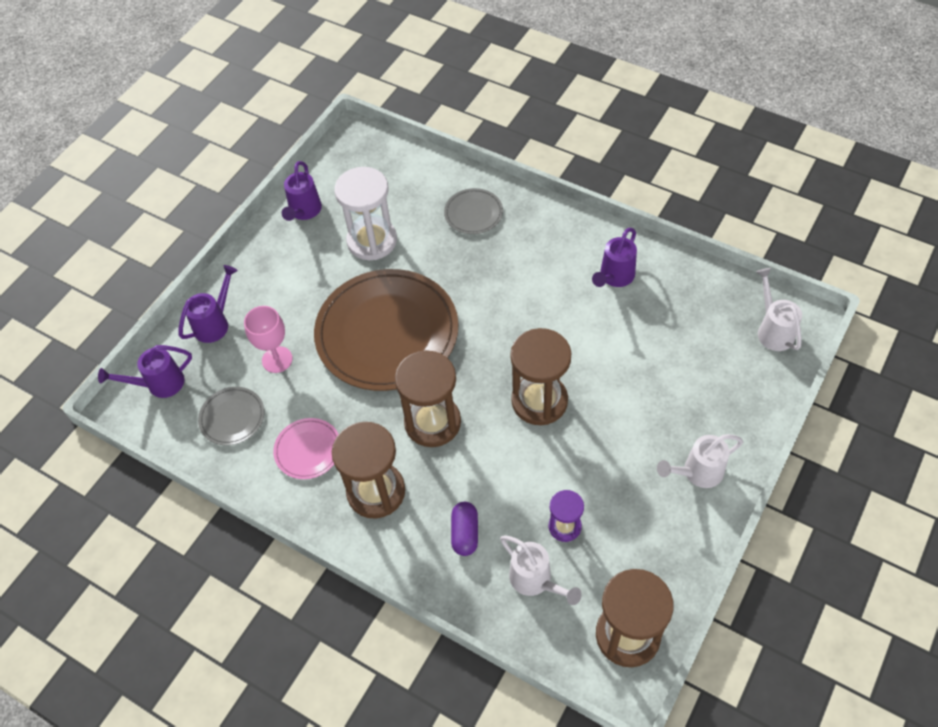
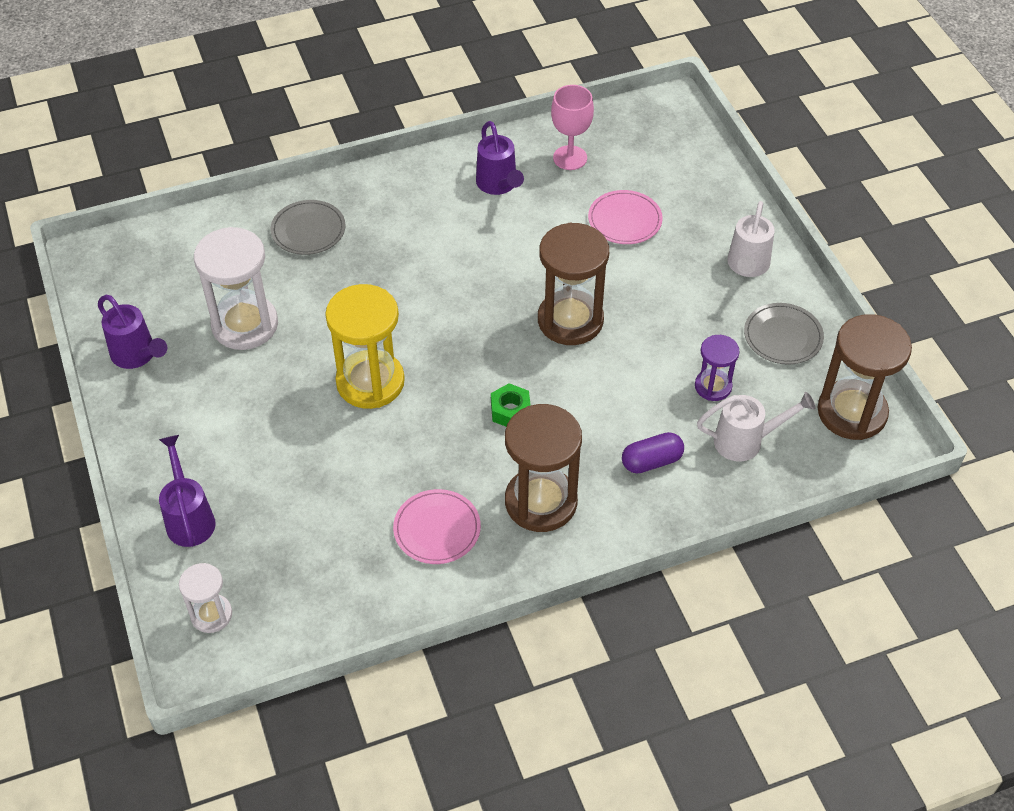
camera: 55 degrees left, 5 degrees down
purple watering can [98,345,192,398] -> white hourglass [179,563,232,633]
grey plate [198,387,264,445] -> grey plate moved to [744,303,824,365]
pink goblet [244,306,293,373] -> pink goblet moved to [551,85,594,170]
brown plate [314,269,459,391] -> yellow hourglass [325,284,405,409]
brown hourglass [395,350,461,447] -> green nut [491,383,531,427]
purple capsule [451,502,478,556] -> purple capsule turned 60 degrees counterclockwise [622,432,684,474]
white watering can [756,268,802,351] -> none
none -> pink plate [588,190,663,244]

